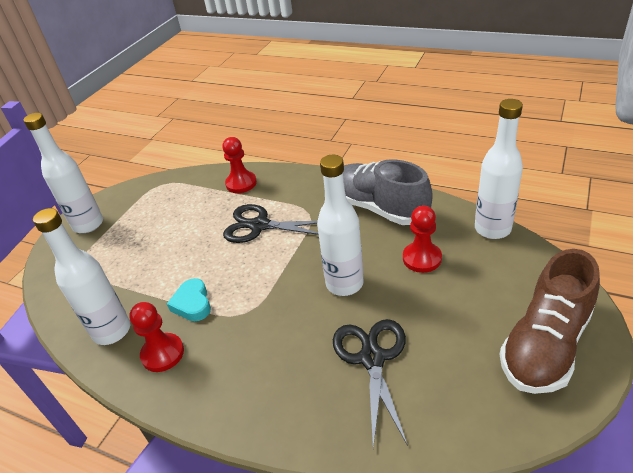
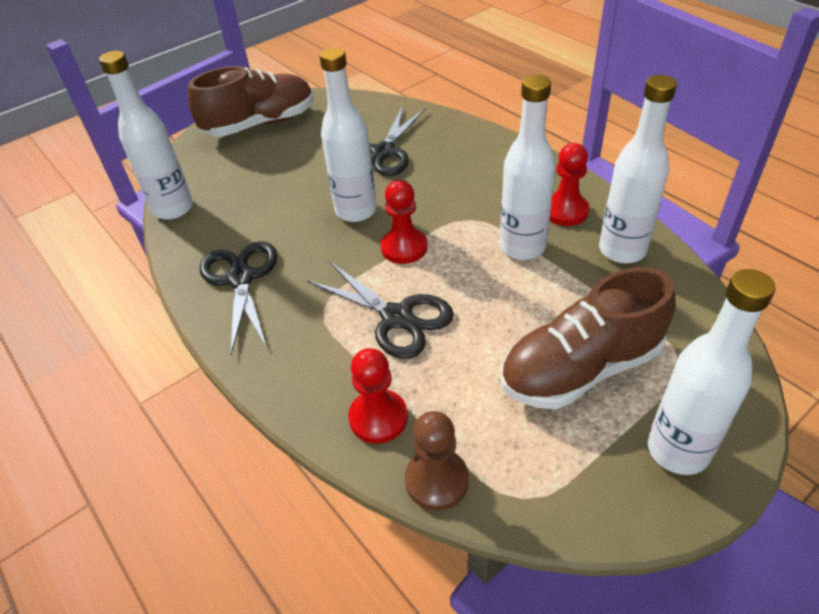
camera: 155 degrees left, 5 degrees up
turquoise heart [167,278,211,321] -> white bottle [500,75,556,260]
grey shoe [343,159,433,225] -> black scissors [200,241,278,355]
red pawn [403,205,442,273] -> red pawn moved to [381,180,428,264]
none -> brown pawn [405,411,469,511]
none -> brown shoe [500,267,676,410]

